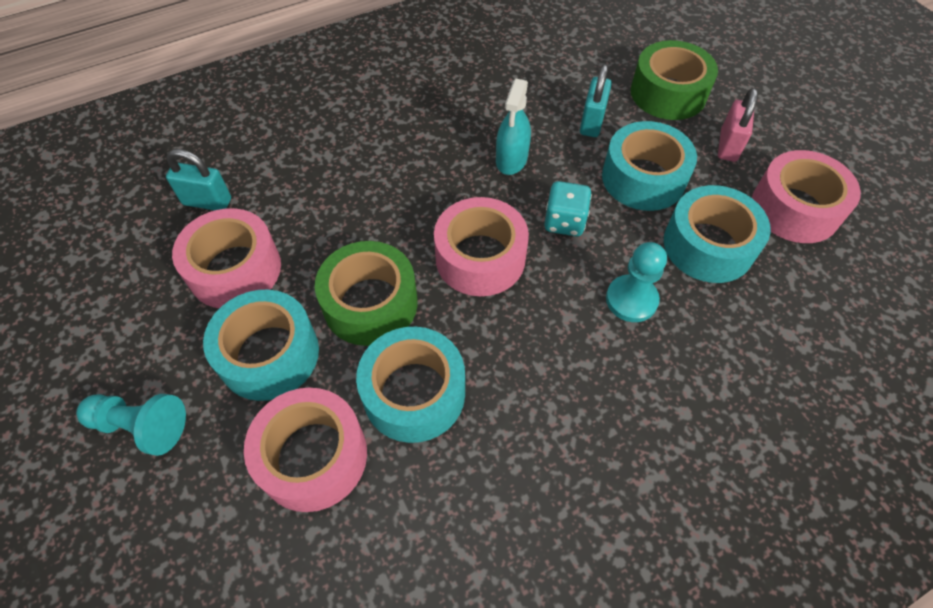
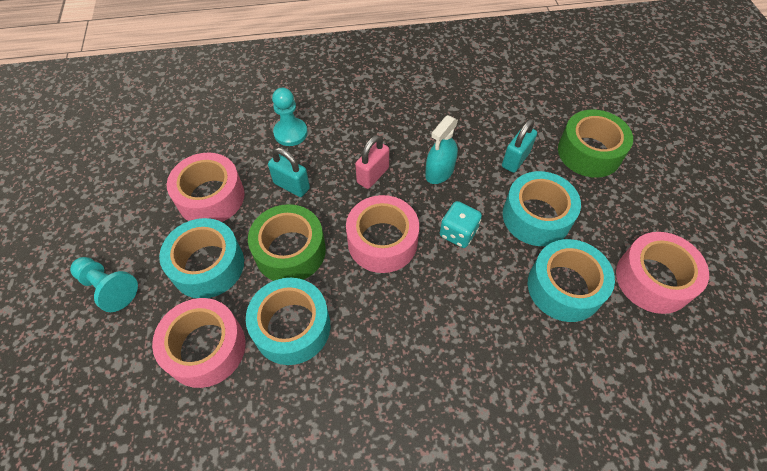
camera: 20 degrees right, 0 degrees up
turquoise padlock [166,149,231,211] -> turquoise padlock moved to [268,147,310,197]
turquoise pawn [606,242,667,322] -> turquoise pawn moved to [272,88,308,146]
pink padlock [718,88,758,162] -> pink padlock moved to [355,135,389,189]

